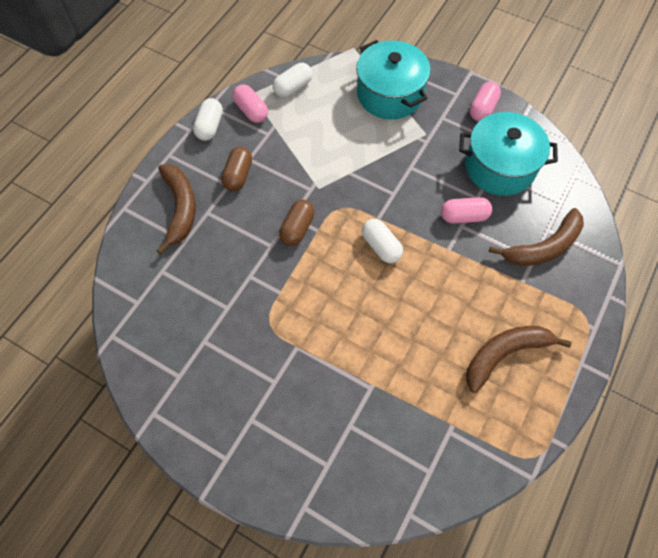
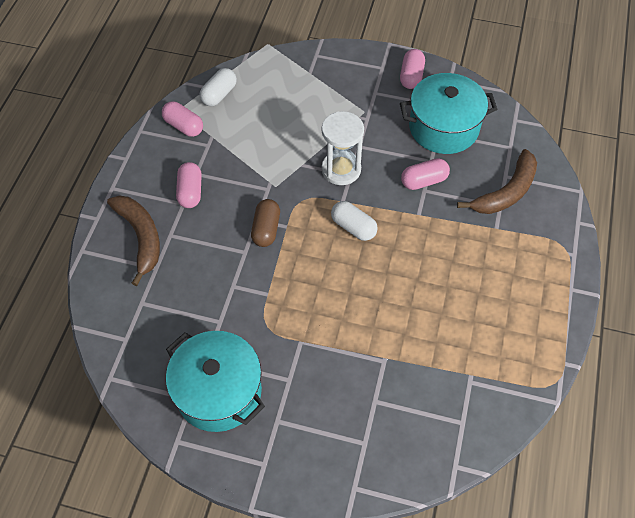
camera: 15 degrees left, 5 degrees down
white capsule [193,98,223,141] -> none
brown capsule [221,147,252,191] -> pink capsule [176,162,202,208]
turquoise pot [356,40,431,119] -> turquoise pot moved to [166,331,265,432]
brown banana [466,326,572,393] -> none
none -> white hourglass [322,111,364,185]

